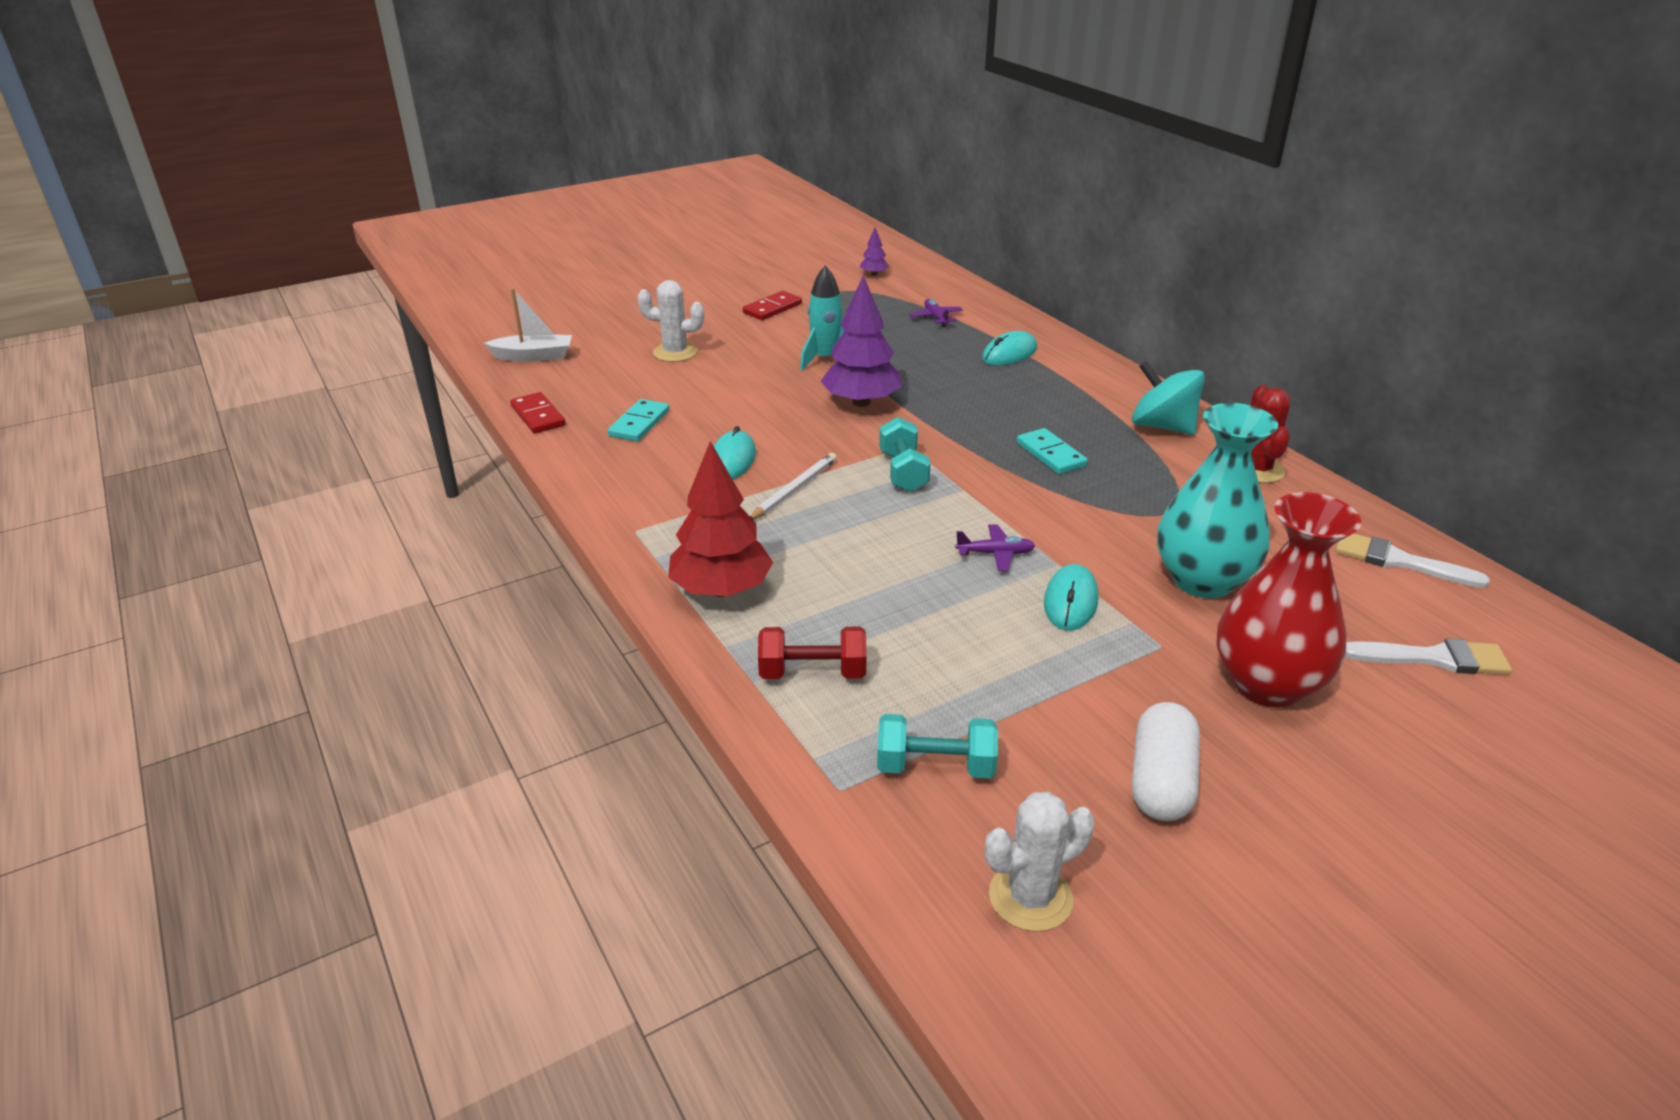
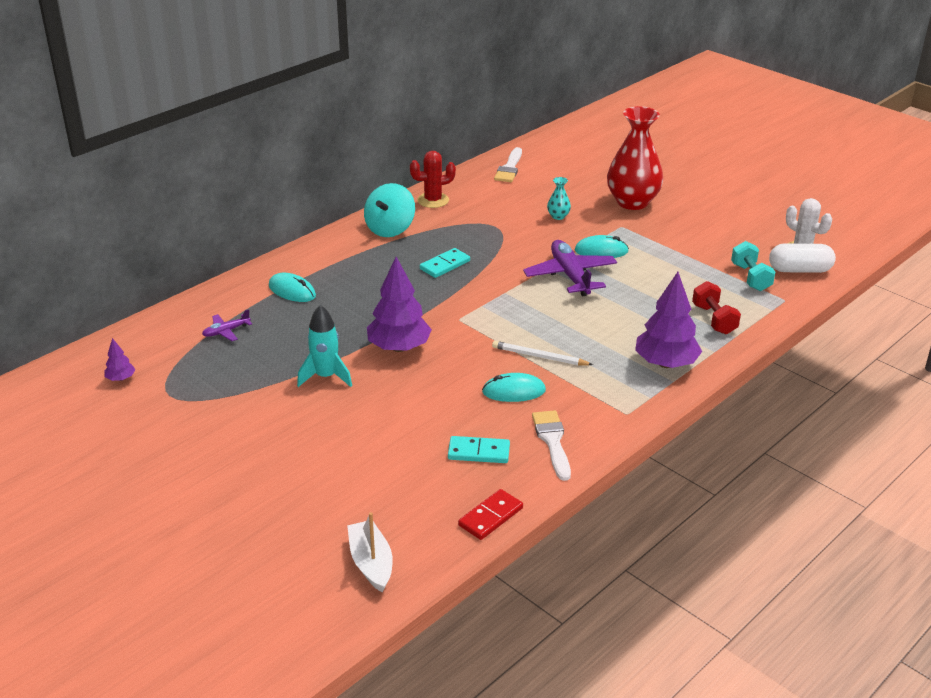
camera: 105 degrees left, 0 degrees up
white cactus [637,280,704,362] -> none
red tree [668,441,773,597] -> purple tree [635,272,702,368]
red domino [743,291,802,320] -> none
turquoise dumbbell [879,417,931,492] -> none
purple plane [955,524,1035,571] -> purple plane [523,240,617,297], size x2.03
white capsule [1132,702,1200,821] -> white capsule moved to [769,243,836,273]
turquoise vase [1157,403,1278,598] -> turquoise vase [547,177,571,220], size x0.42
white brush [1345,638,1512,675] -> white brush moved to [532,410,571,481]

